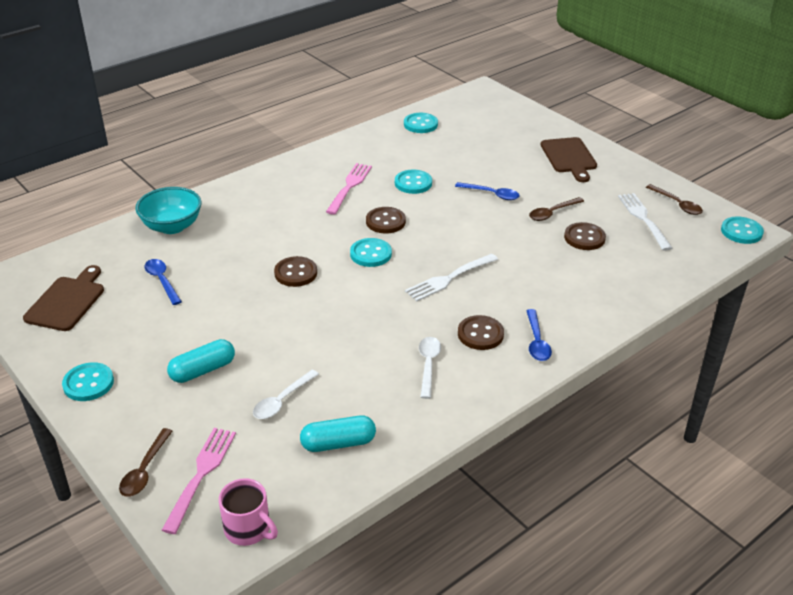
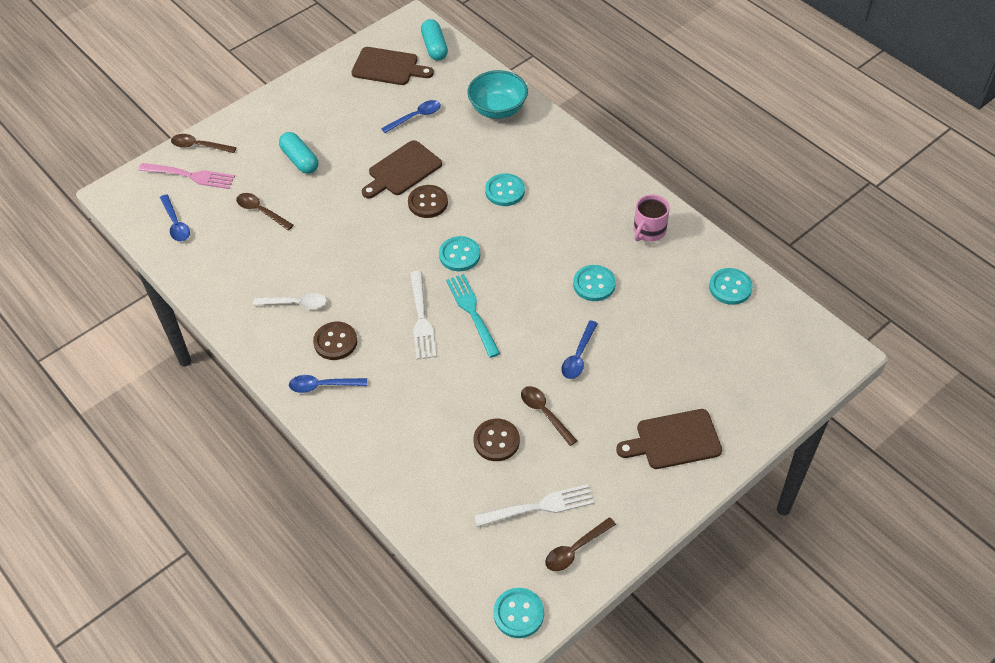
camera: 90 degrees right, 15 degrees up
turquoise button [62,362,114,401] -> turquoise button moved to [485,173,525,206]
pink mug [219,478,278,546] -> pink mug moved to [634,194,670,242]
white spoon [253,370,319,419] -> brown spoon [236,193,294,230]
turquoise capsule [300,416,376,452] -> turquoise capsule moved to [421,19,448,61]
pink fork [326,163,372,215] -> none
brown button [366,207,406,233] -> none
white fork [405,253,498,302] -> white fork turned 150 degrees counterclockwise [410,271,437,360]
none -> blue spoon [160,194,190,242]
none -> brown cutting board [362,140,442,199]
none -> turquoise fork [446,274,501,358]

